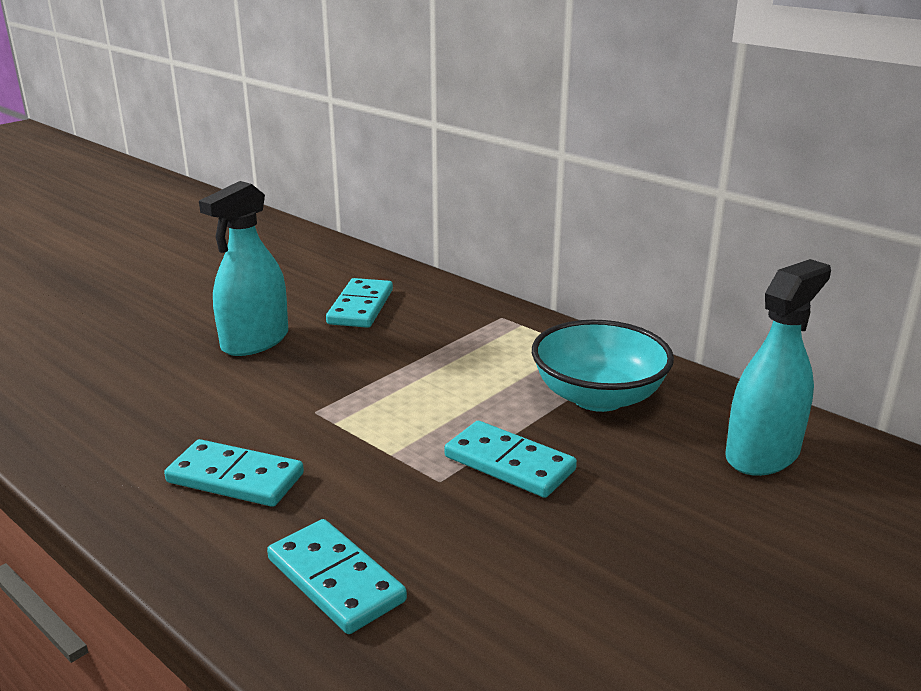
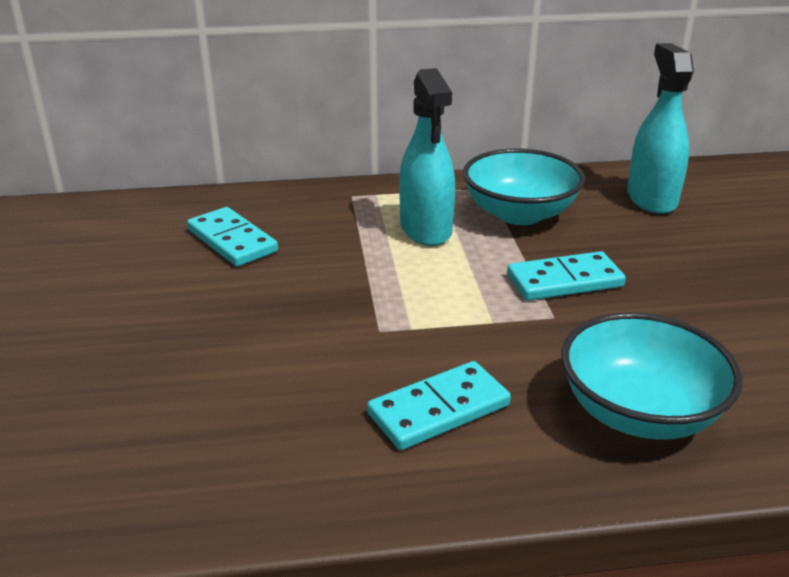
camera: 50 degrees left, 5 degrees up
turquoise spray bottle [199,181,288,356] -> turquoise spray bottle moved to [399,68,455,246]
turquoise domino [267,519,407,634] -> turquoise bowl [561,312,742,440]

